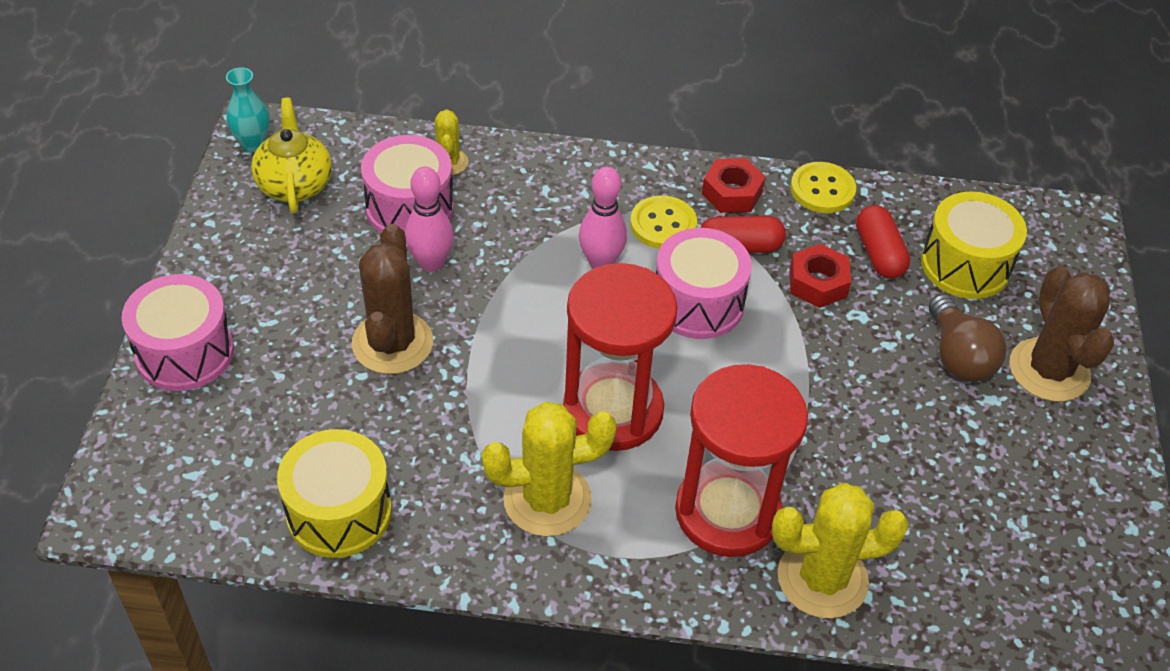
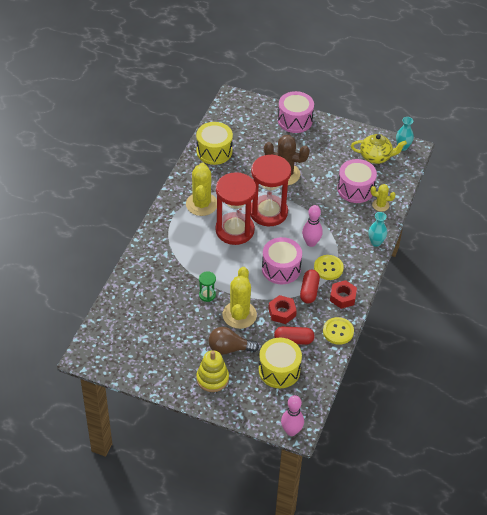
camera: 105 degrees right, 0 degrees up
pink bowling pin [405,167,454,272] -> pink bowling pin moved to [281,395,304,436]
red hourglass [675,364,808,557] -> red hourglass moved to [251,154,291,226]
yellow cactus [772,483,909,618] -> yellow cactus moved to [223,267,257,329]
brown cactus [1009,266,1114,402] -> yellow stacking toy [197,350,229,392]
none -> green hourglass [199,271,216,302]
none -> turquoise vase [368,212,387,247]

